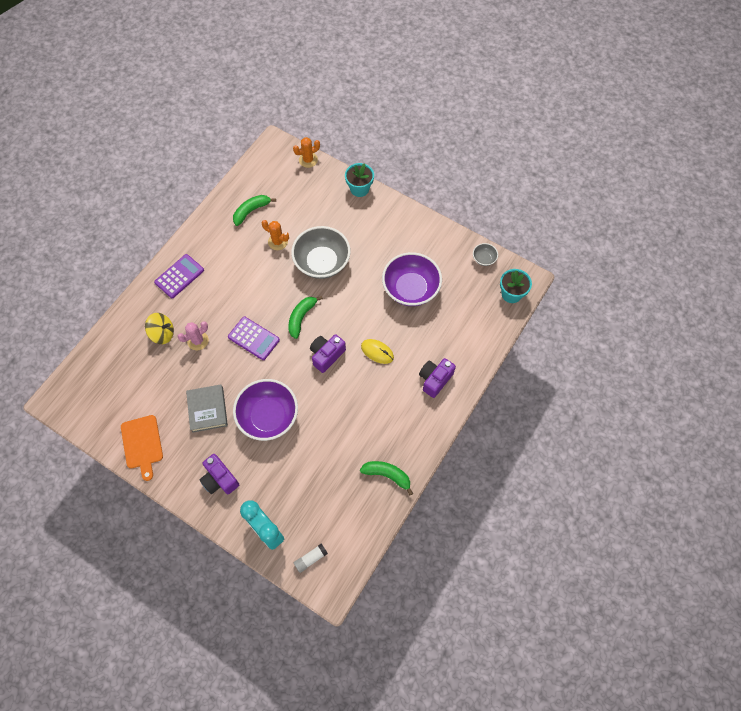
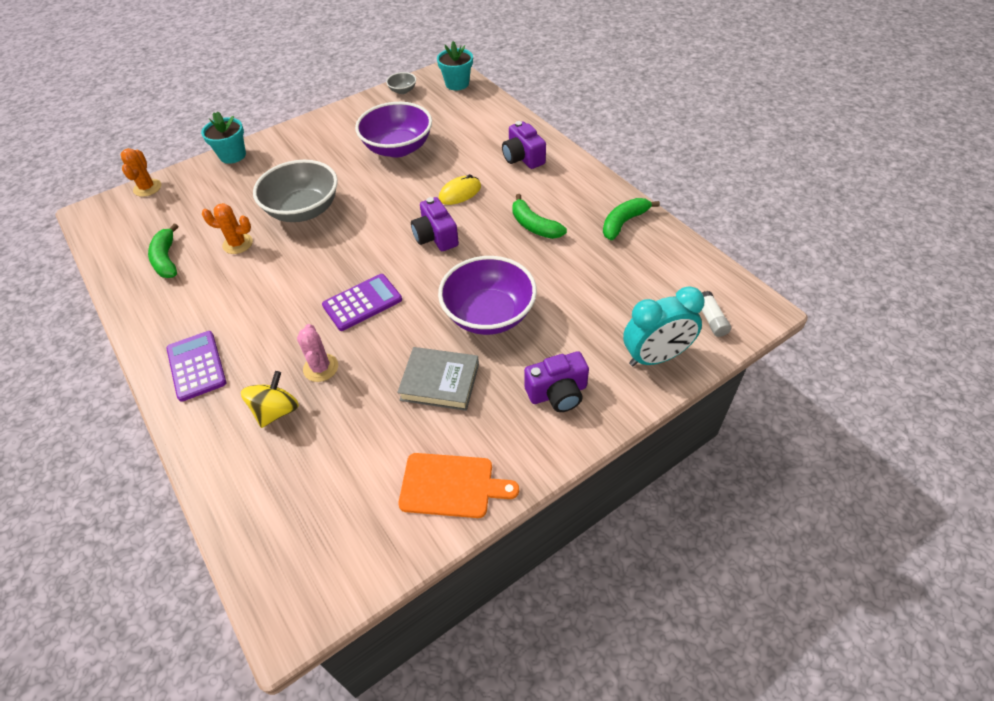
camera: 65 degrees left, 15 degrees down
orange cactus [262,220,289,250] -> orange cactus turned 45 degrees clockwise [202,203,253,254]
green banana [288,296,323,339] -> green banana moved to [512,194,567,239]

